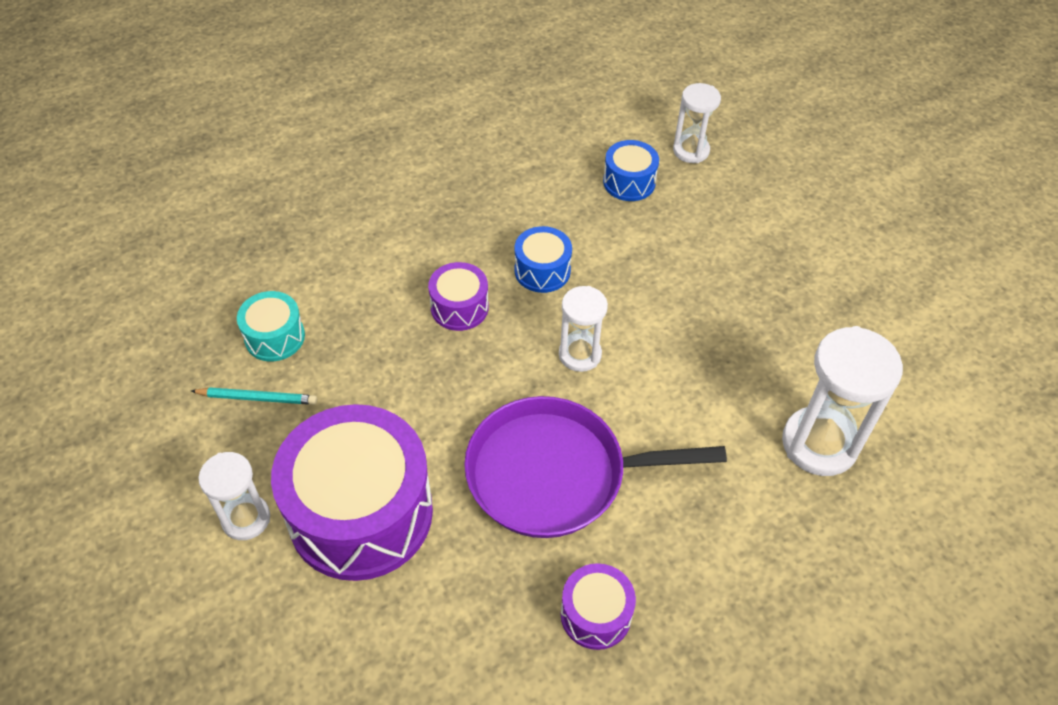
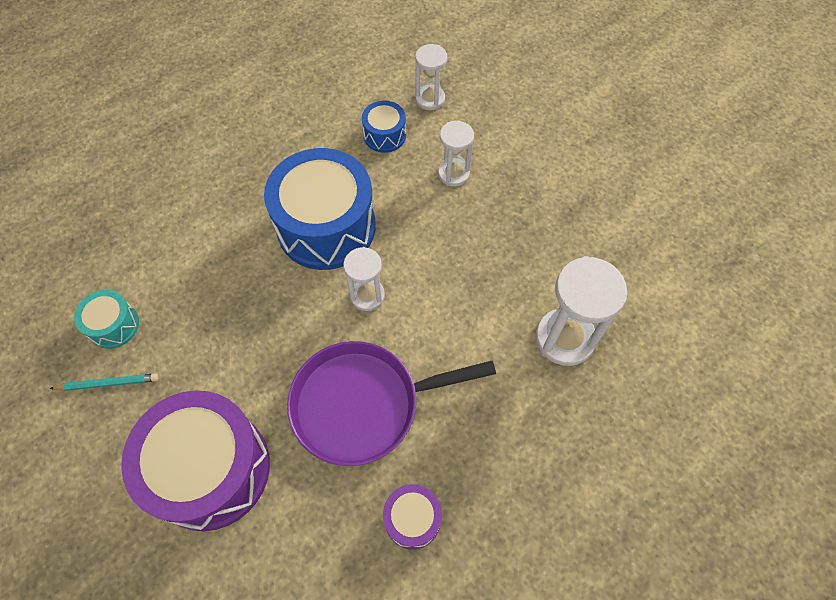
camera: 10 degrees left, 10 degrees up
white hourglass [198,452,270,540] -> white hourglass moved to [438,121,474,187]
purple drum [428,262,489,331] -> none
blue drum [515,226,572,293] -> blue drum [264,148,376,270], size x2.15

